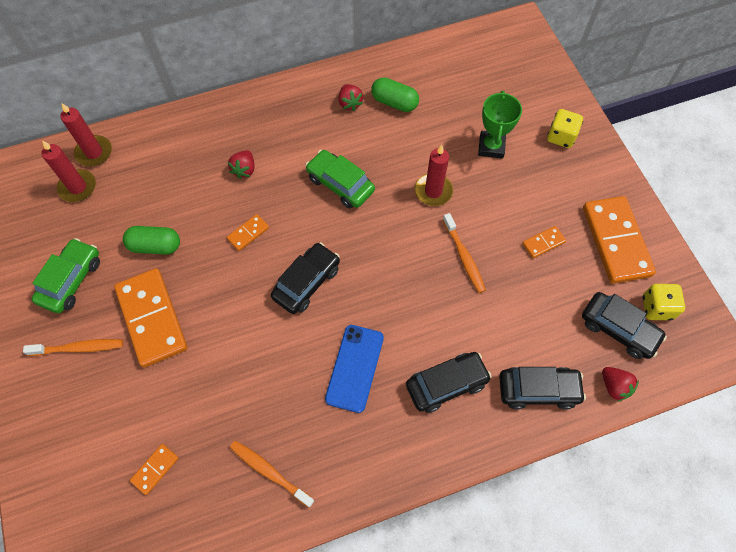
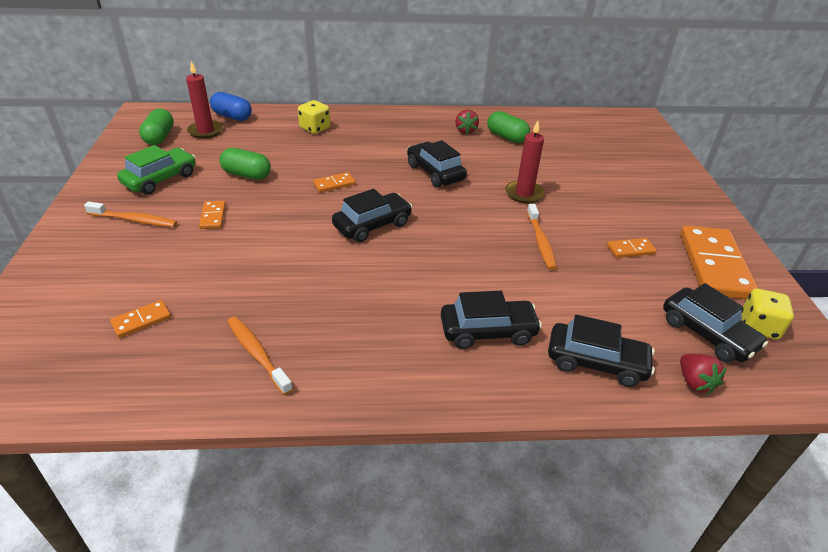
camera: 15 degrees right, 25 degrees down
red candle [60,103,112,166] -> blue capsule [210,92,252,121]
orange domino [114,268,187,367] -> orange domino [199,201,226,229], size x0.45
red strawberry [228,150,255,179] -> none
green car [305,150,375,209] -> black car [407,140,467,187]
blue phone [325,325,384,413] -> none
green trophy [478,91,522,159] -> none
yellow dice [547,109,583,148] -> yellow dice moved to [298,100,330,134]
none -> green capsule [139,109,174,145]

